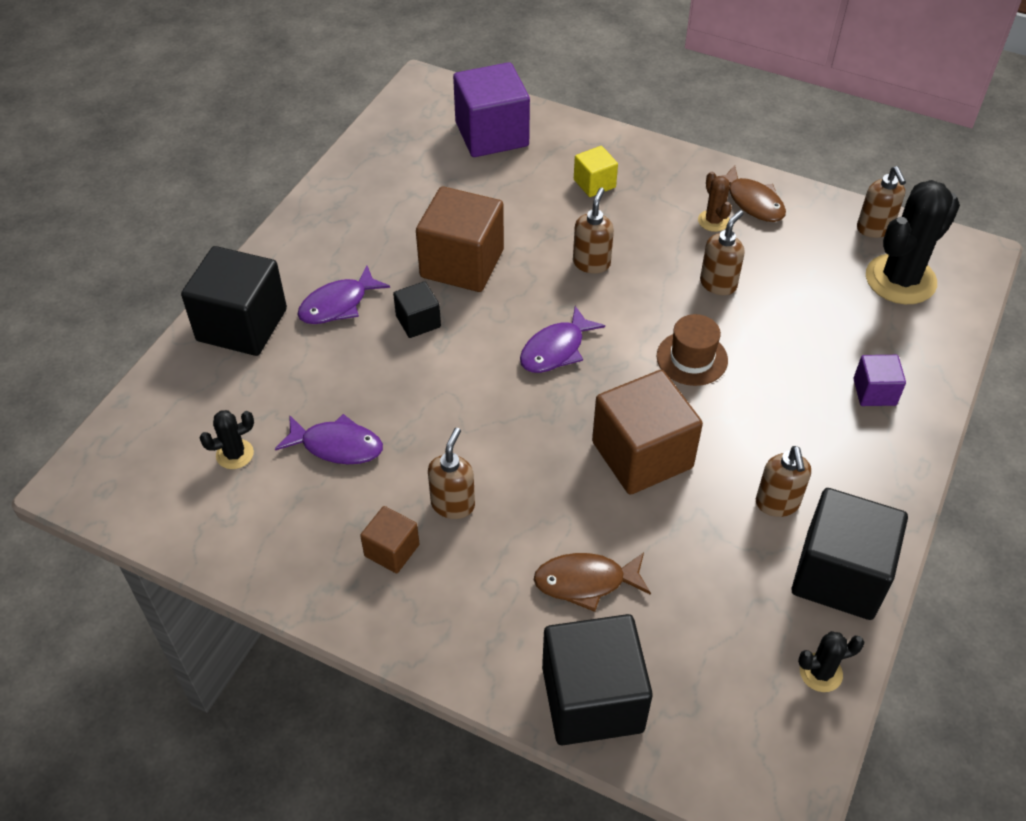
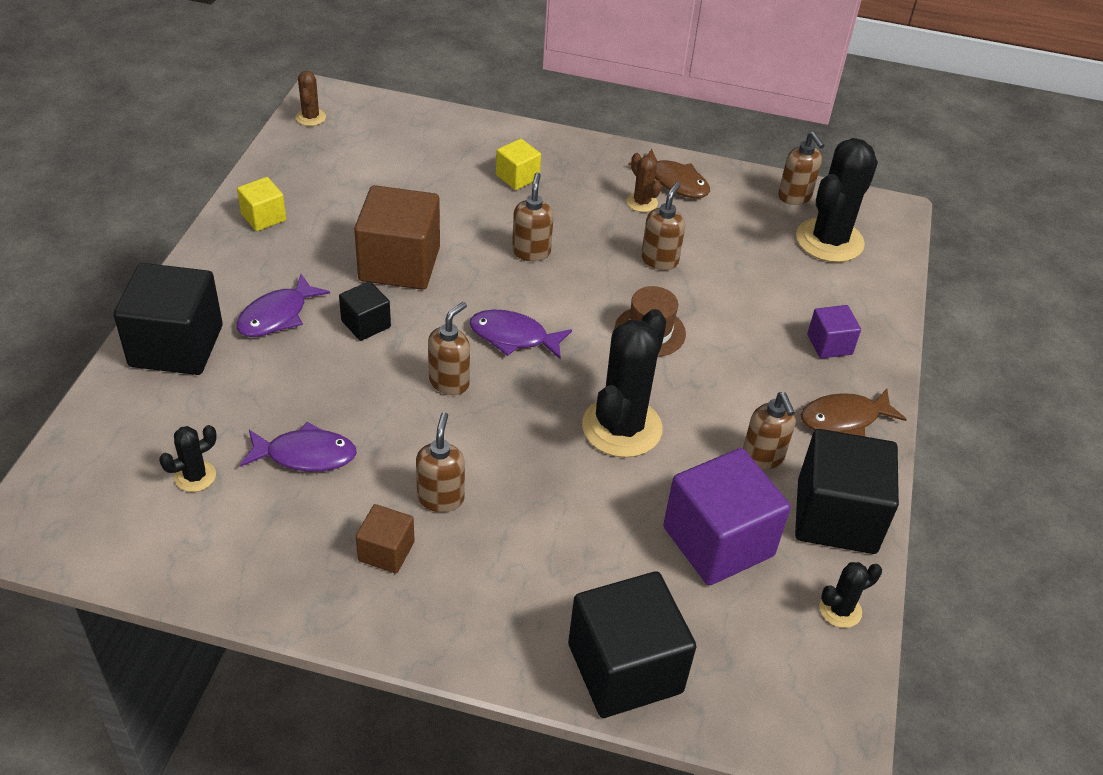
camera: 15 degrees left, 5 degrees down
purple cube [453,62,530,157] -> purple cube moved to [663,448,791,585]
purple fish [520,306,605,373] -> purple fish turned 75 degrees clockwise [470,310,572,360]
brown fish [534,552,651,612] -> brown fish moved to [800,389,907,436]
brown cube [592,370,703,495] -> black cactus [582,309,666,458]
none -> yellow cube [237,177,286,231]
none -> brown cactus [296,71,326,126]
none -> brown soap dispenser [428,302,470,395]

